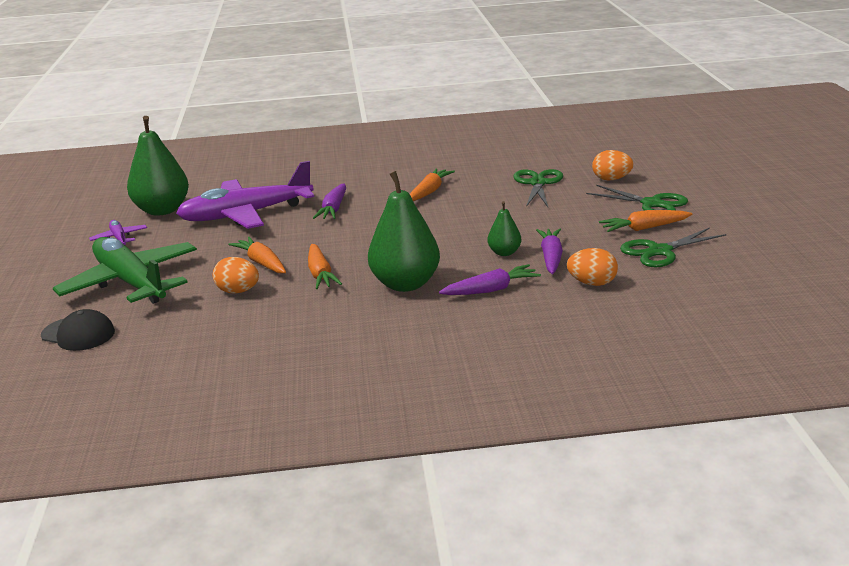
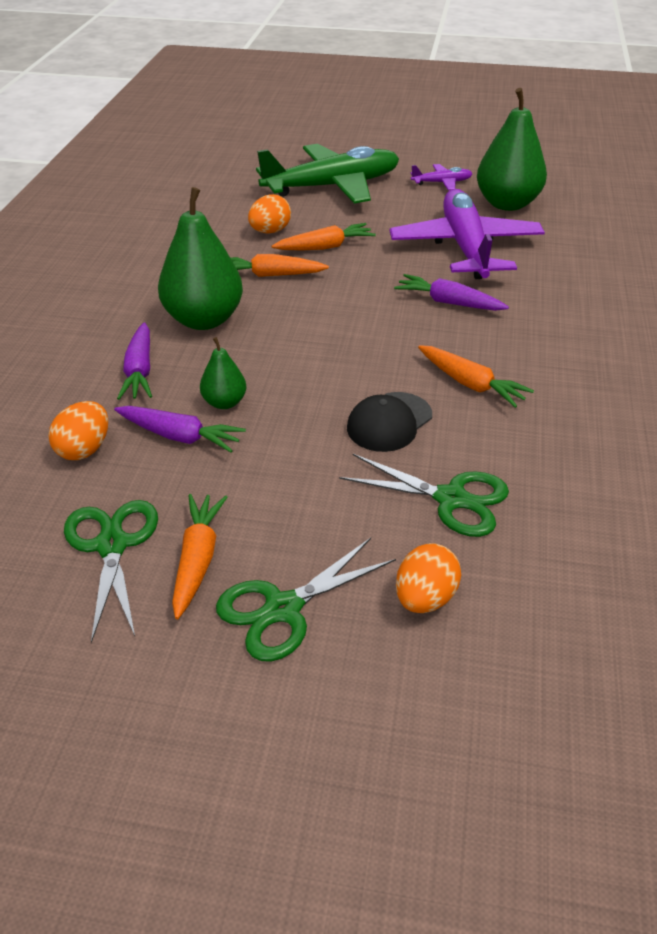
camera: 105 degrees right, 15 degrees up
black cap [41,309,115,351] -> black cap moved to [347,392,432,452]

